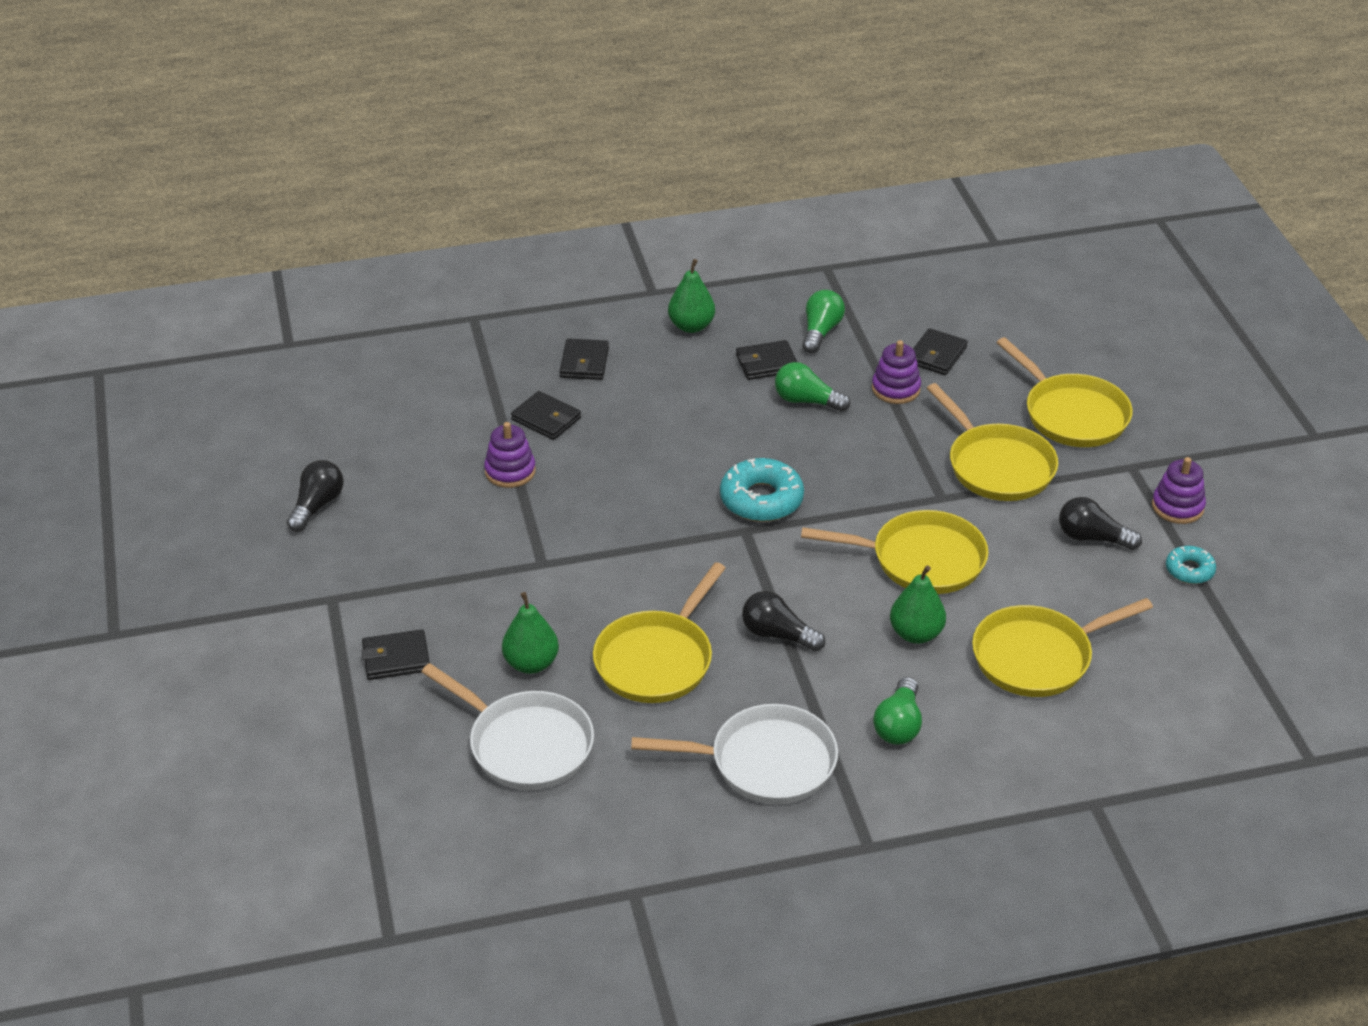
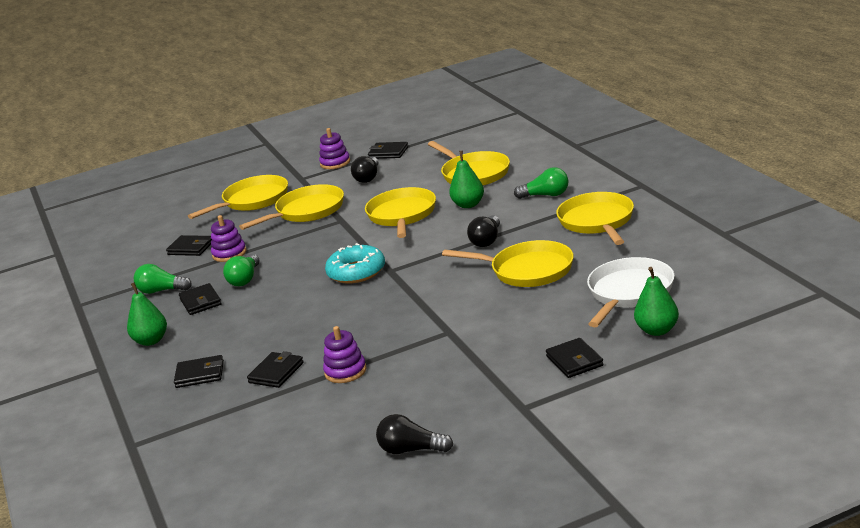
camera: 95 degrees left, 15 degrees down
green pear [502,592,559,674] -> green pear moved to [634,267,679,336]
white pan [631,704,838,804] -> yellow pan [556,192,634,245]
turquoise donut [1166,546,1216,584] -> black wallet [368,142,408,159]

